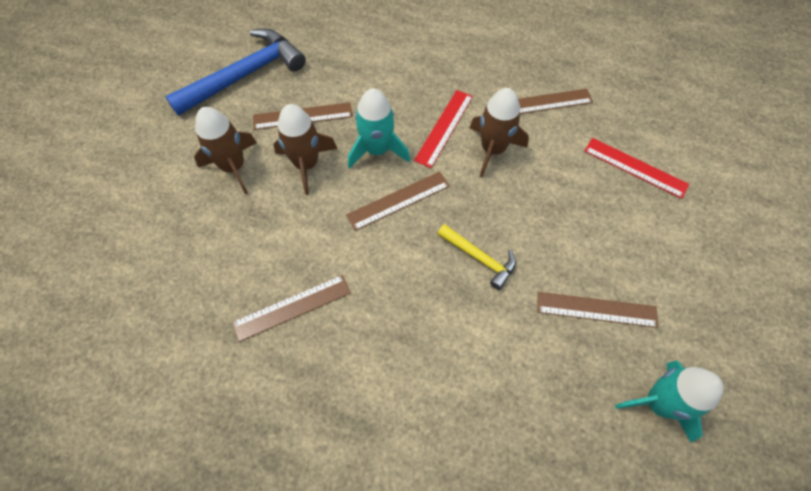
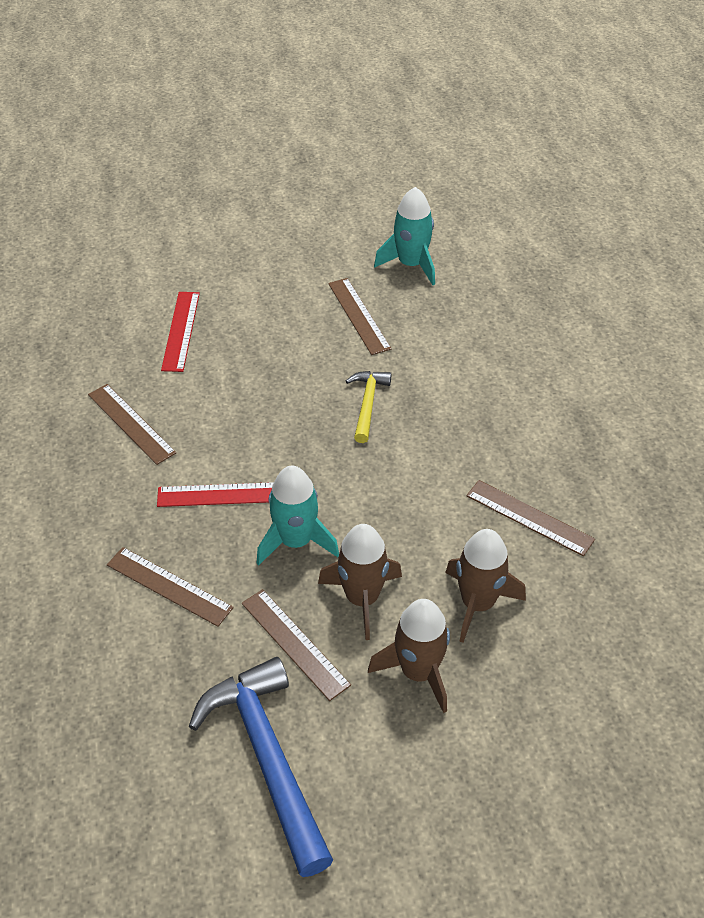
camera: 120 degrees left, 15 degrees down
blue hammer [165,29,306,116] -> blue hammer turned 45 degrees clockwise [189,657,333,877]
brown ruler [346,172,450,231] -> brown ruler moved to [107,547,234,627]
brown rocket [470,88,529,177] -> brown rocket moved to [445,529,526,643]

